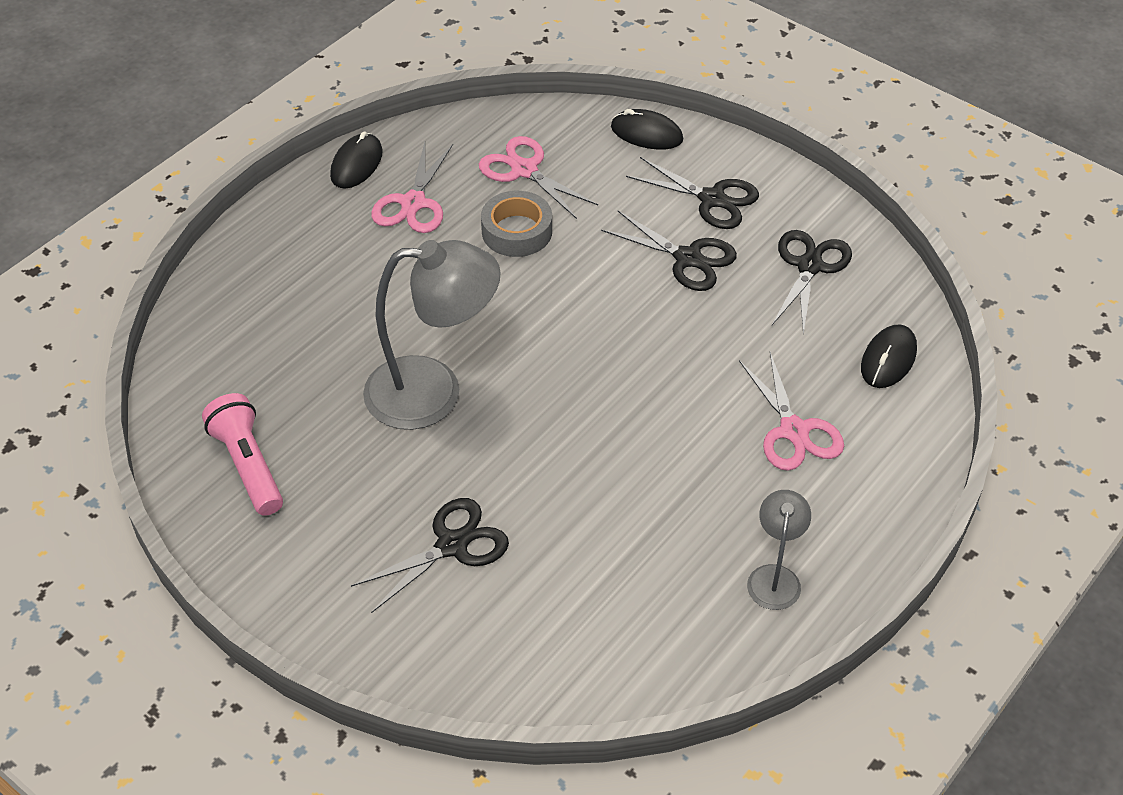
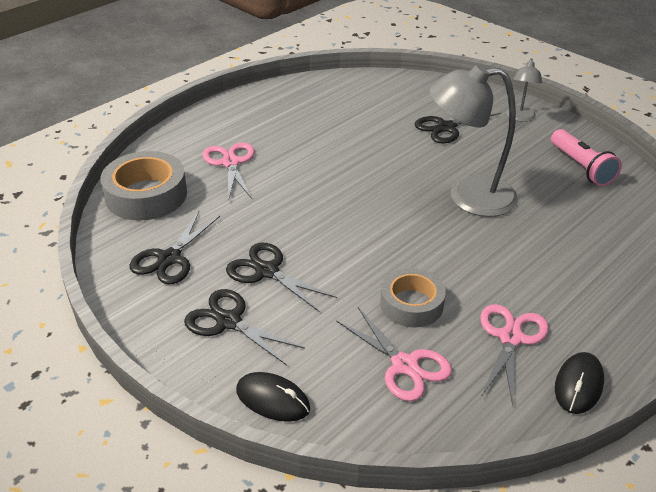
camera: 175 degrees left, 10 degrees down
grey lamp [747,490,811,610] -> grey lamp moved to [506,58,542,122]
black mouse [861,324,917,388] -> grey tape [100,151,187,220]

